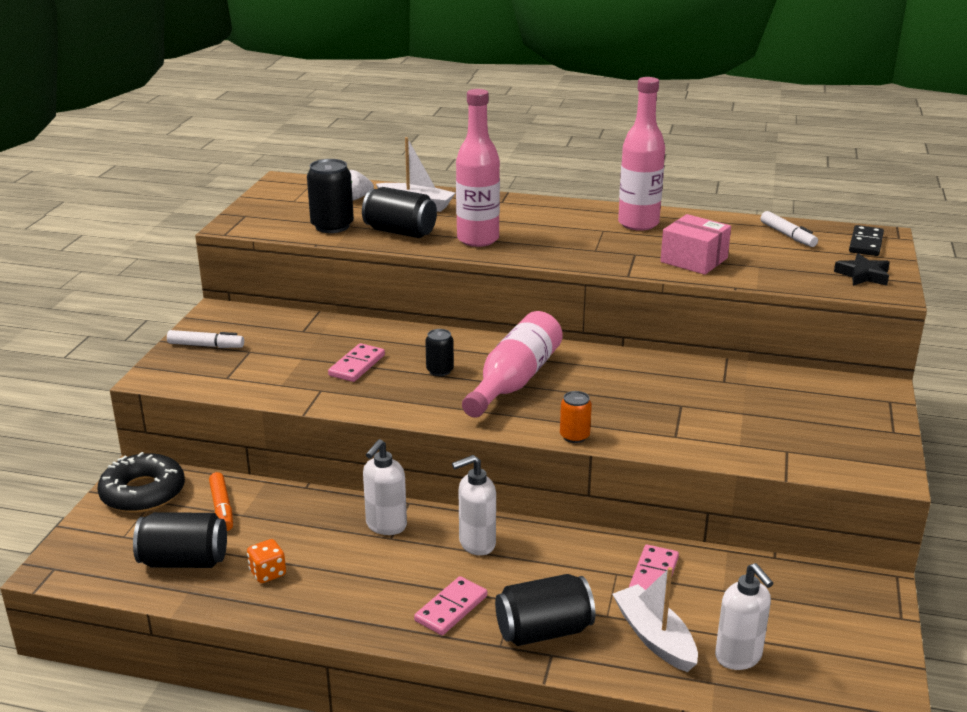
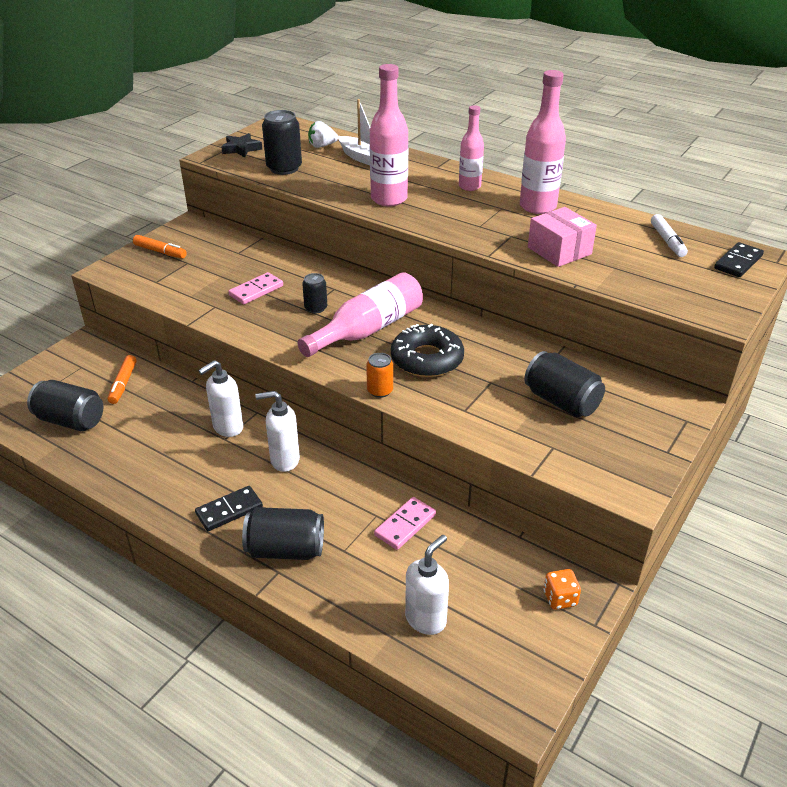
camera: 20 degrees right, 10 degrees up
black donut [98,452,185,513] -> black donut moved to [391,324,464,377]
white marker [167,330,244,348] -> orange marker [133,235,187,259]
orange dice [247,539,286,583] -> orange dice moved to [543,569,581,610]
black can [362,187,437,238] -> black can moved to [524,351,605,417]
pink domino [414,576,487,635] -> black domino [195,486,263,531]
white boat [612,567,698,672] -> none
white soap dispenser [715,563,773,670] -> white soap dispenser turned 135 degrees counterclockwise [405,535,449,635]
black star [834,253,890,286] -> black star moved to [221,133,262,158]
none -> pink bottle [459,105,484,191]

